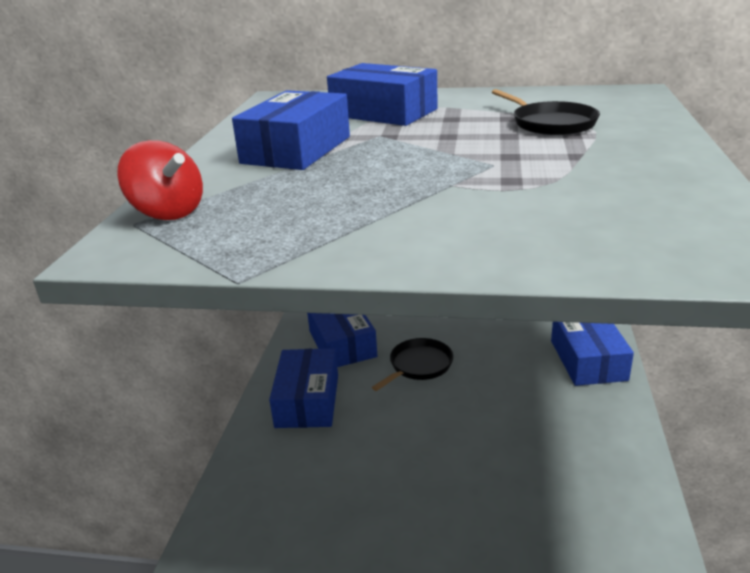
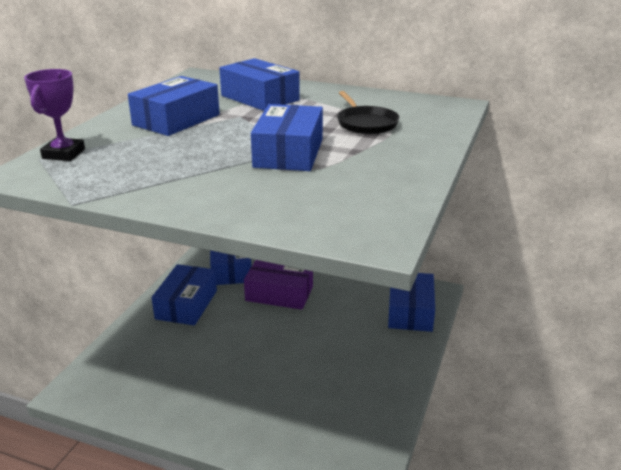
camera: 10 degrees right, 0 degrees up
red spinning top [117,140,203,220] -> purple trophy [24,69,85,161]
black pan [372,338,453,391] -> purple box [244,260,313,310]
none -> blue box [251,104,323,171]

